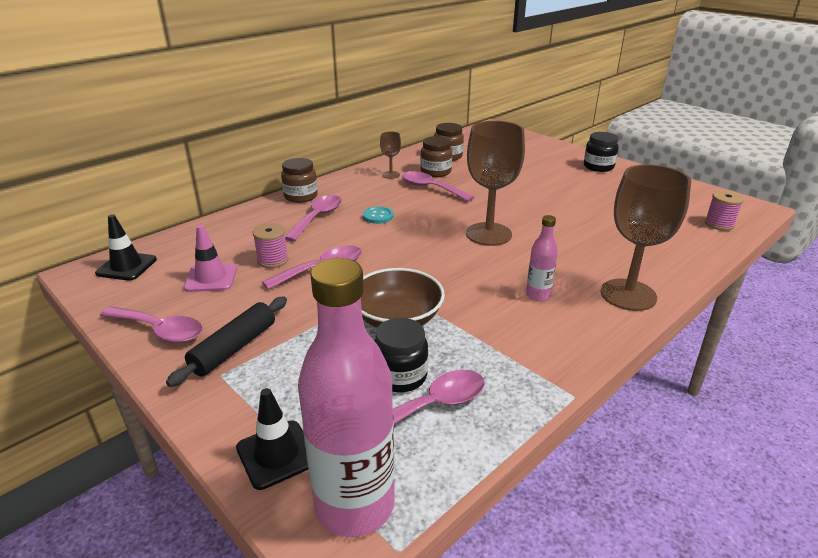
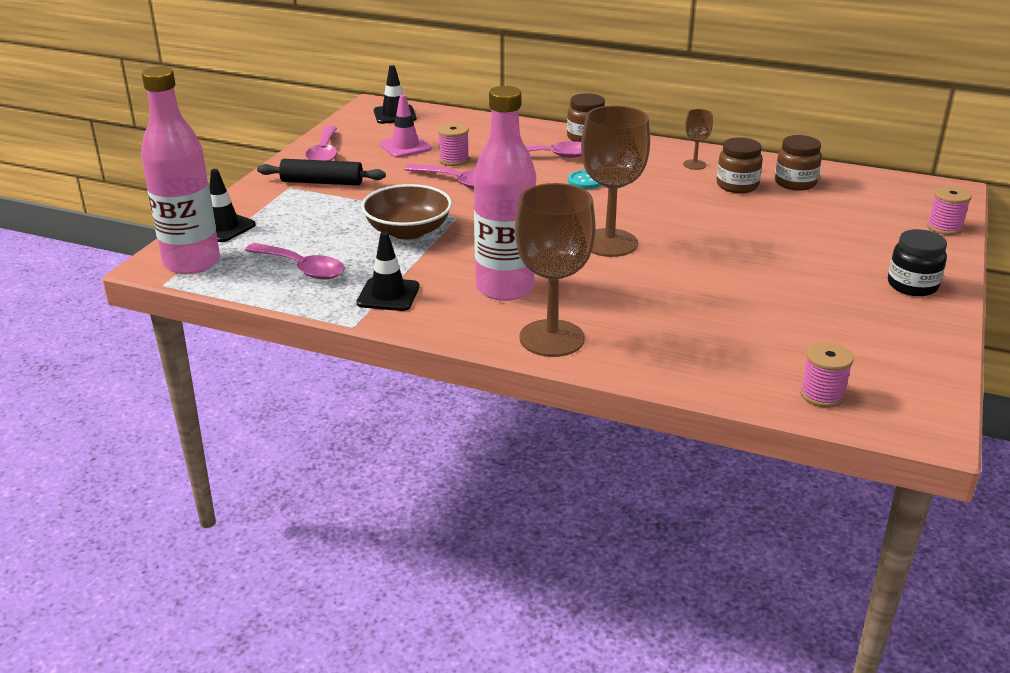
camera: 65 degrees right, 0 degrees up
black jar [374,318,428,392] -> none
pink spoon [402,171,474,202] -> none
pink bottle [526,215,558,301] -> pink bottle [474,86,536,301], size x2.11
none -> black traffic cone [357,232,420,311]
none -> pink spool [927,186,972,235]

